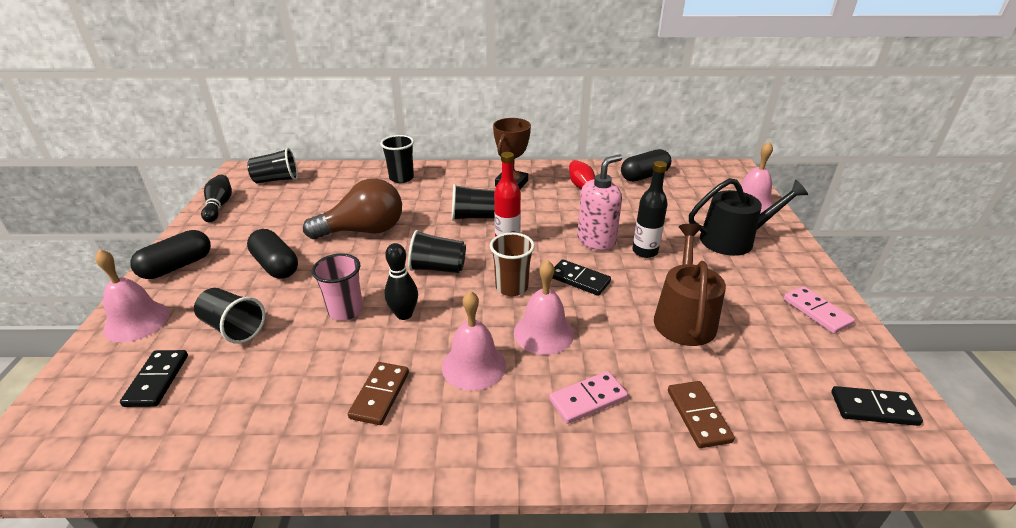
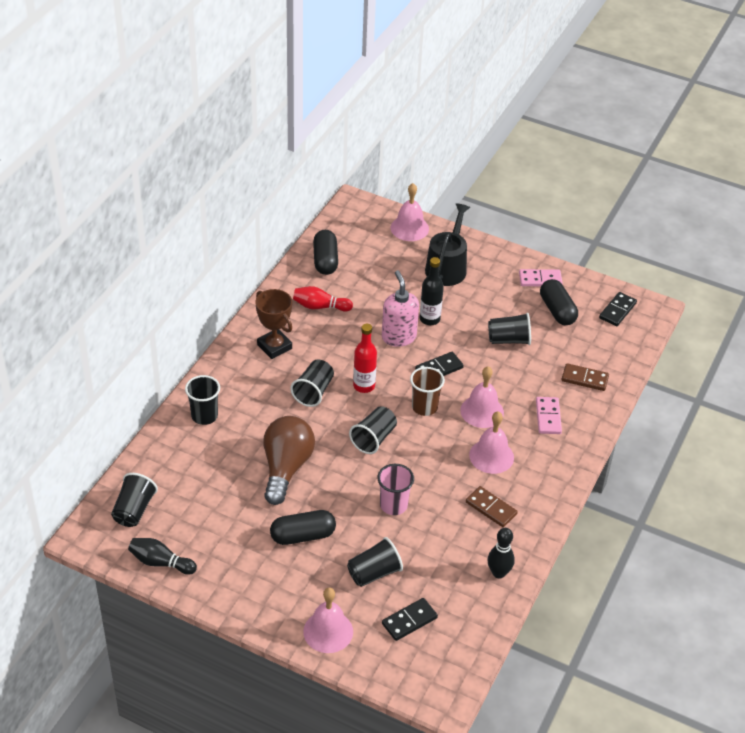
camera: 65 degrees left, 10 degrees up
black domino [120,350,188,407] -> black domino turned 60 degrees counterclockwise [382,598,438,641]
black capsule [130,230,211,279] -> black capsule moved to [540,279,578,325]
black bowling pin [385,243,418,320] -> black bowling pin moved to [488,528,515,579]
brown watering can [654,224,726,346] -> black cup [488,313,531,345]

